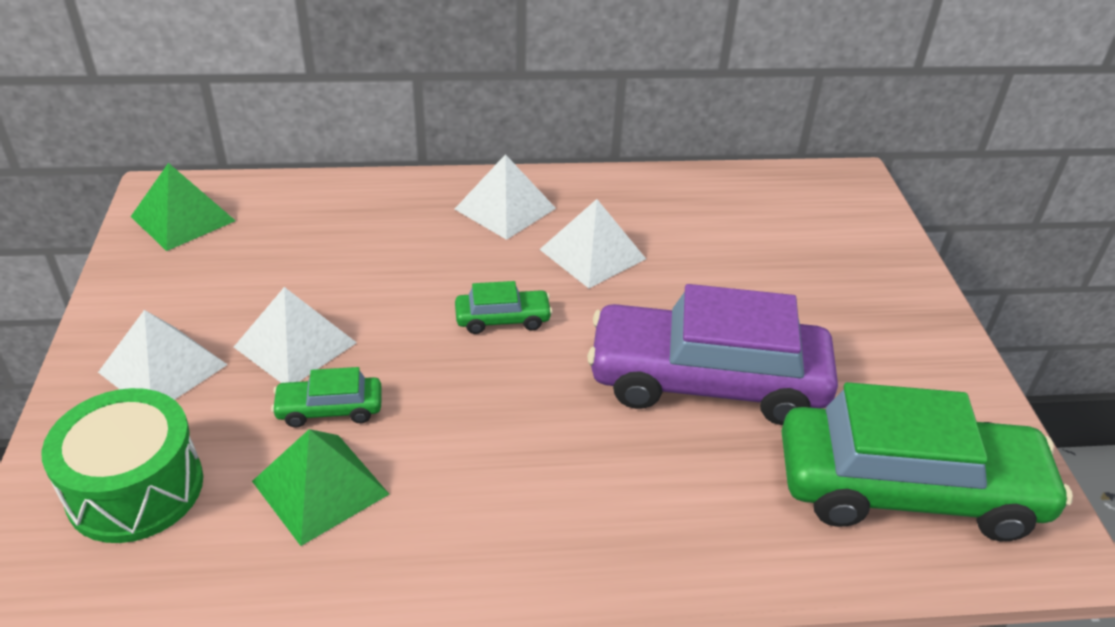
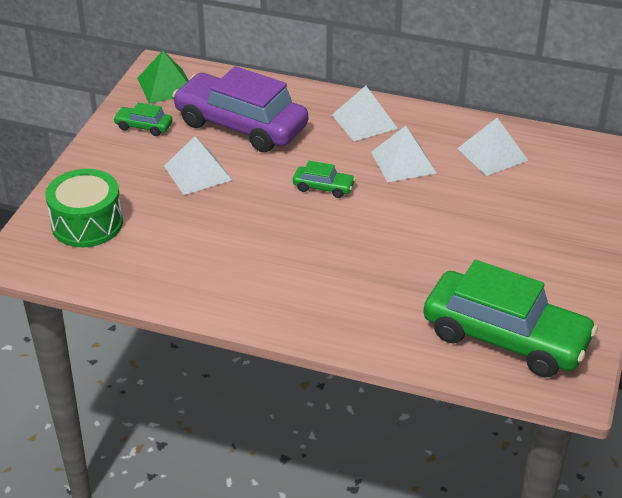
camera: 25 degrees right, 0 degrees up
white pyramid [98,310,228,400] -> white pyramid moved to [457,118,529,176]
green pyramid [252,429,389,546] -> none
green car [271,367,382,428] -> green car moved to [113,102,172,136]
purple car [587,284,838,425] -> purple car moved to [172,66,308,152]

